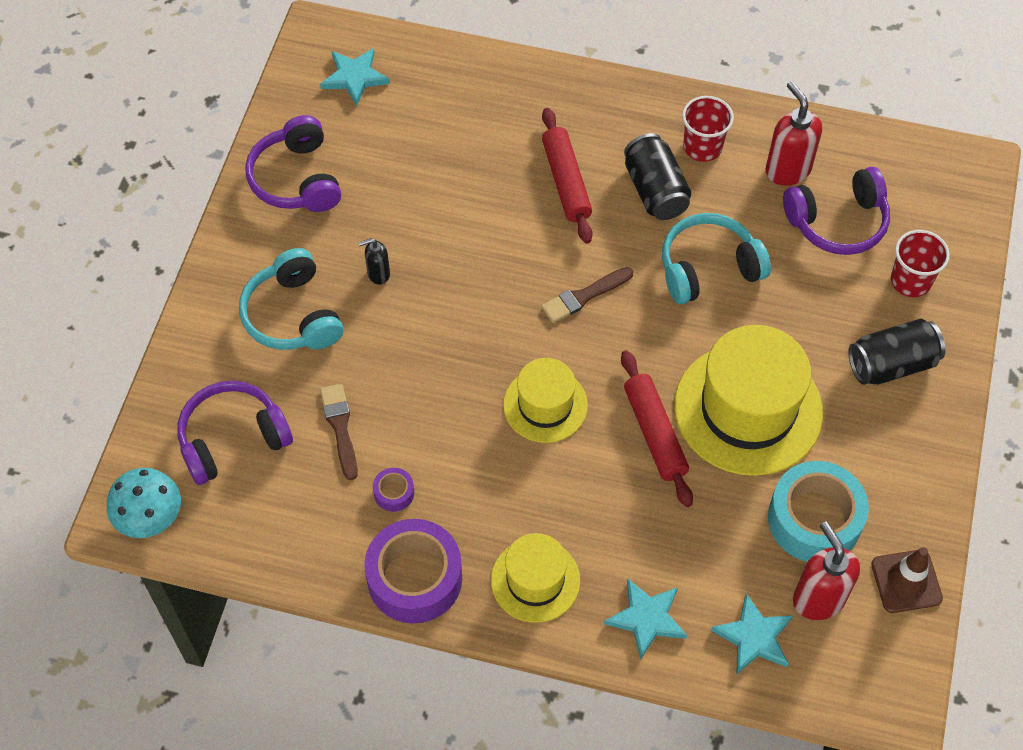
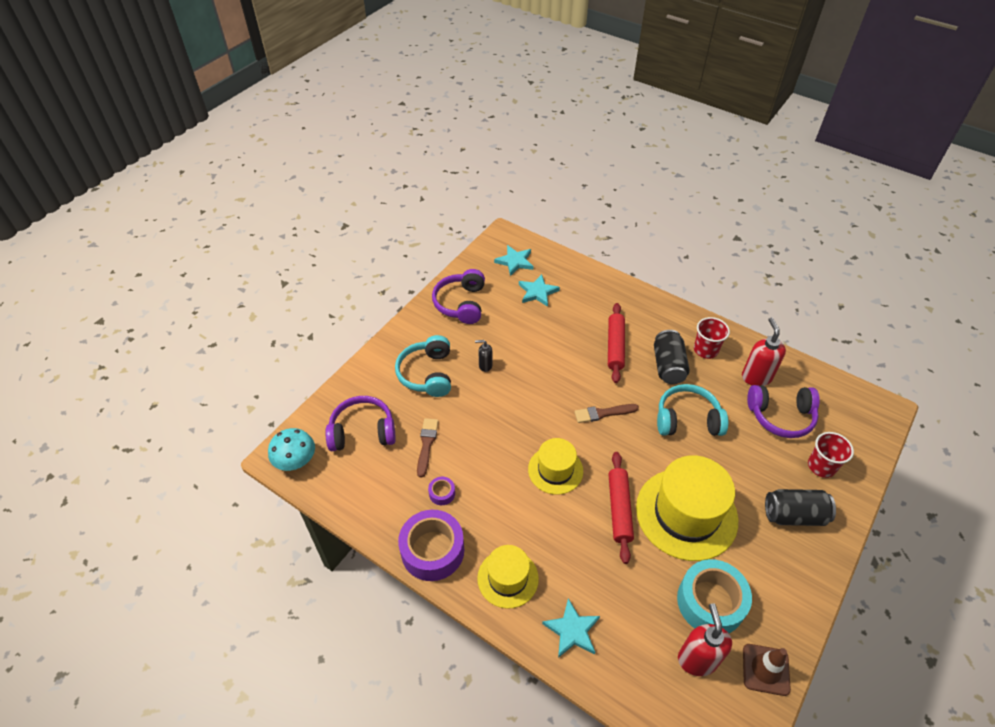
camera: 20 degrees right, 10 degrees down
turquoise star [711,594,793,675] -> turquoise star moved to [519,274,560,307]

